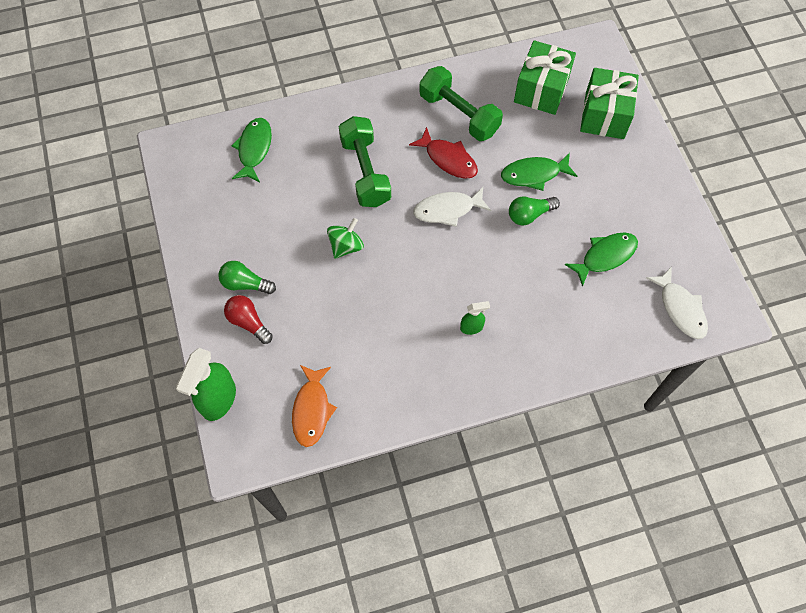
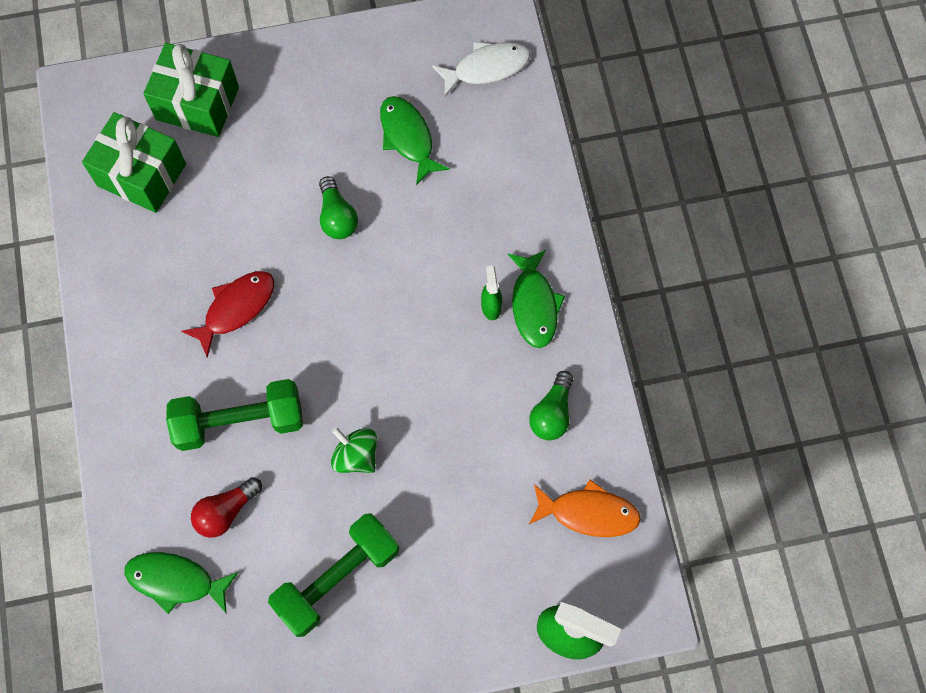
camera: 85 degrees left, 5 degrees up
green light bulb [218,261,276,294] -> green light bulb moved to [529,371,573,440]
red light bulb [224,295,273,344] -> red light bulb moved to [191,477,262,538]
white fish [413,187,491,227] -> none
green dumbbell [419,66,503,141] -> green dumbbell moved to [268,513,399,637]
green fish [501,153,577,191] -> green fish moved to [508,250,565,348]

